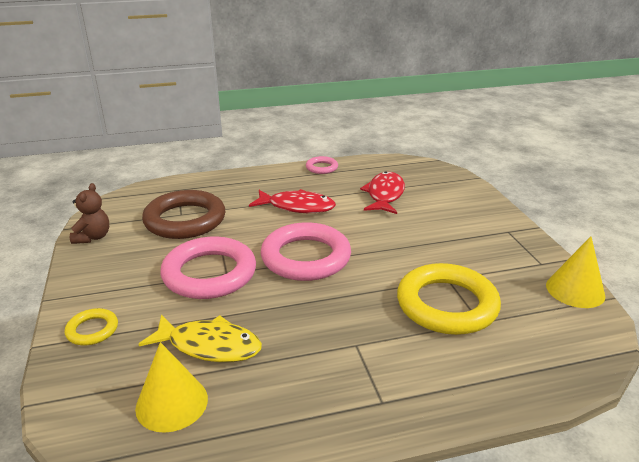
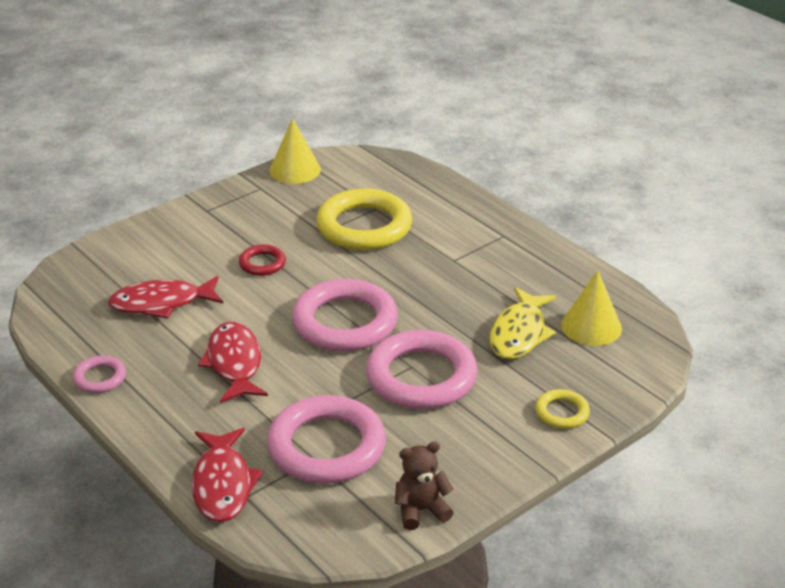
camera: 115 degrees left, 5 degrees up
yellow fish [138,315,262,362] -> yellow fish turned 150 degrees counterclockwise [490,287,556,359]
brown ring [142,190,225,239] -> pink ring [267,395,386,484]
none -> red fish [192,428,263,522]
none -> red ring [239,245,286,276]

